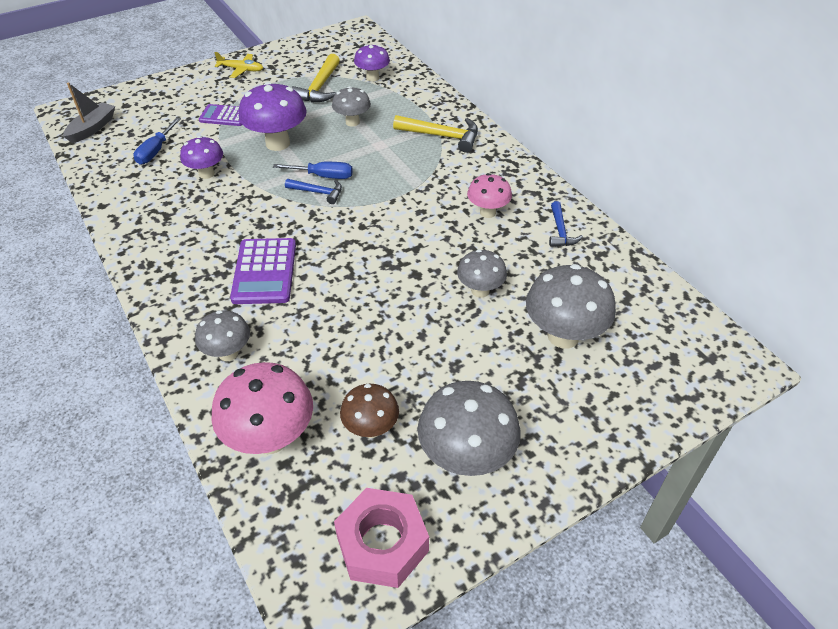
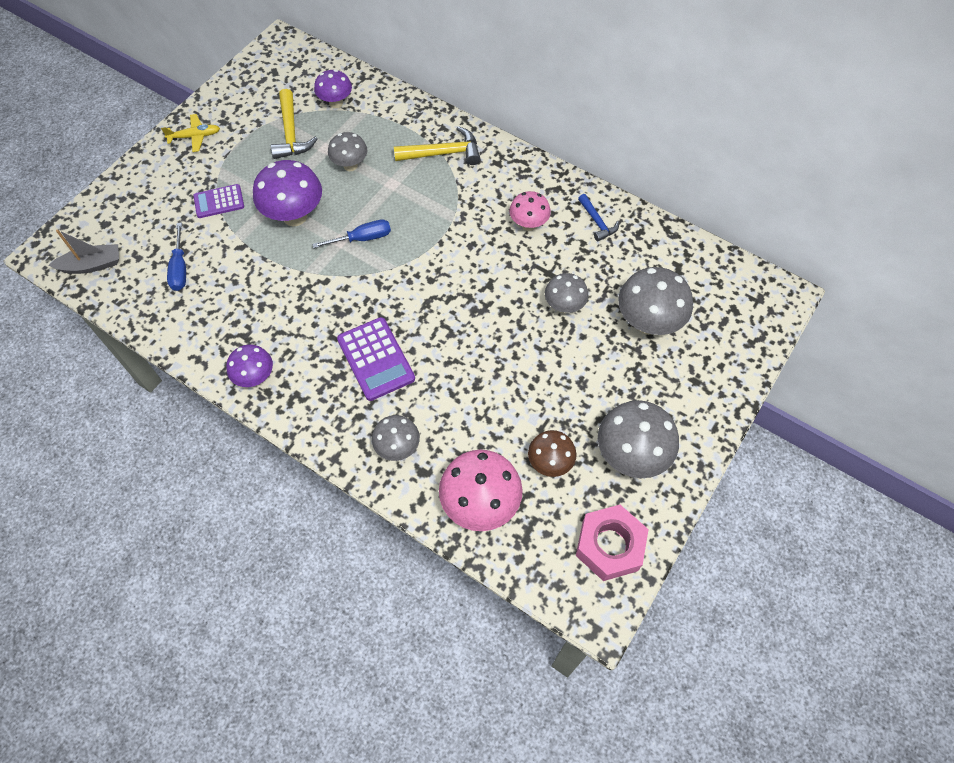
camera: 25 degrees left, 15 degrees up
grey boat [63,82,115,143] -> grey boat turned 75 degrees clockwise [48,230,119,274]
purple mushroom [180,136,223,179] -> purple mushroom moved to [226,344,273,387]
blue hammer [285,179,342,204] -> none

